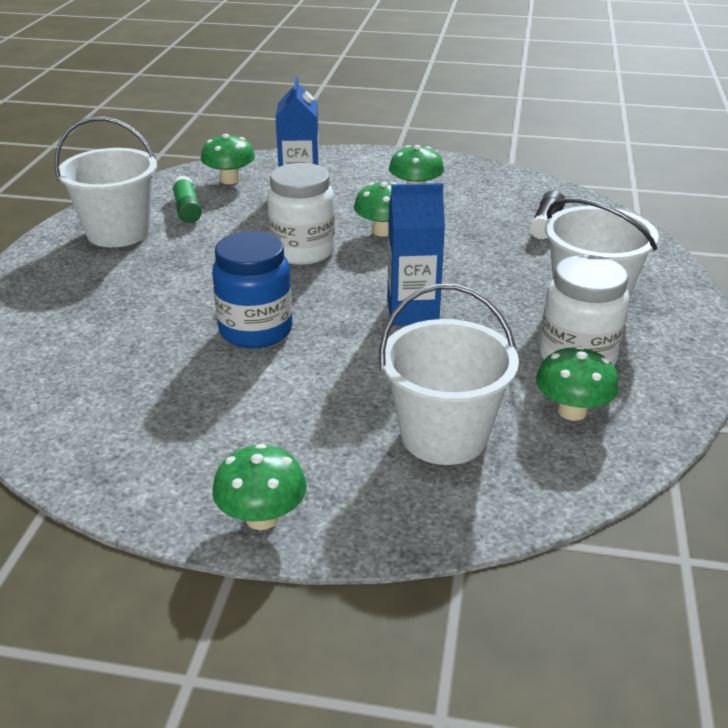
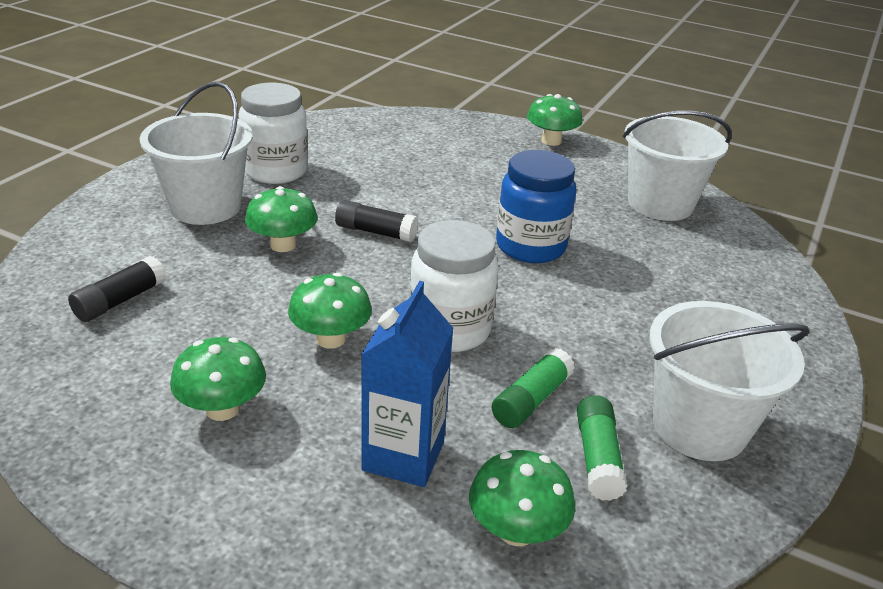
camera: 165 degrees left, 0 degrees up
white bucket [379,284,519,465] -> white bucket moved to [623,111,732,221]
blue carton [387,183,445,326] -> black glue stick [335,200,418,242]
green mushroom [536,346,619,421] -> green mushroom moved to [245,186,318,252]
none -> green glue stick [491,348,575,428]

